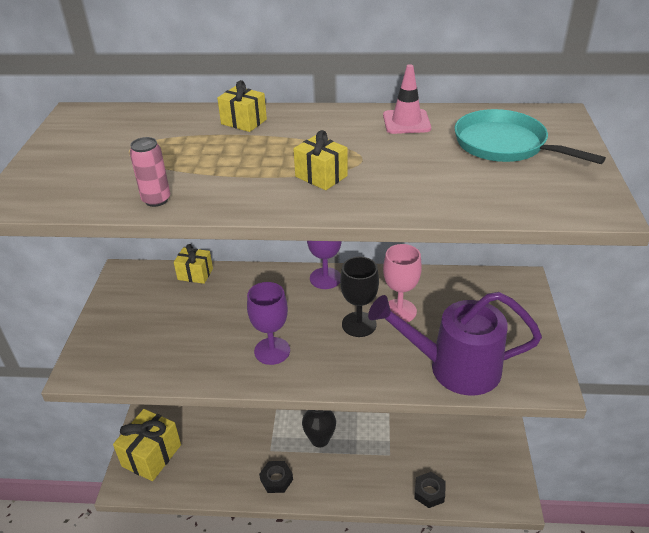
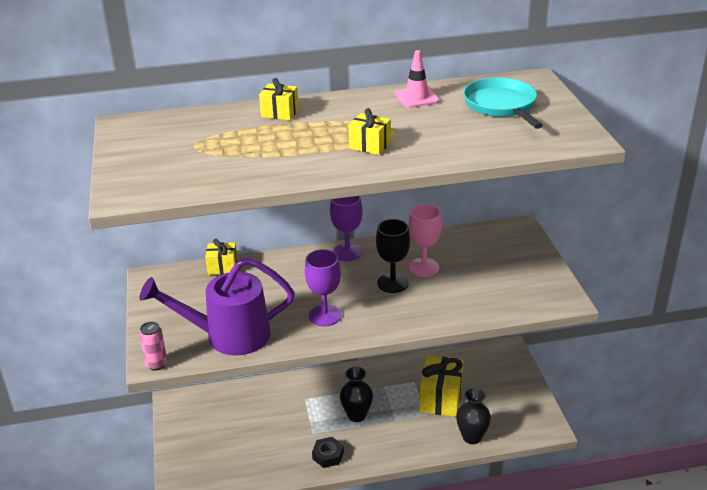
camera: 15 degrees left, 5 degrees down
yellow gift [113,409,181,481] -> yellow gift moved to [420,356,463,417]
pink can [130,137,170,207] -> pink can moved to [139,322,167,370]
purple watering can [368,292,542,396] -> purple watering can moved to [139,257,295,356]
black nut [414,472,446,508] -> black vase [456,387,491,444]
turquoise pan [455,109,606,164] -> turquoise pan turned 45 degrees clockwise [463,77,543,129]

